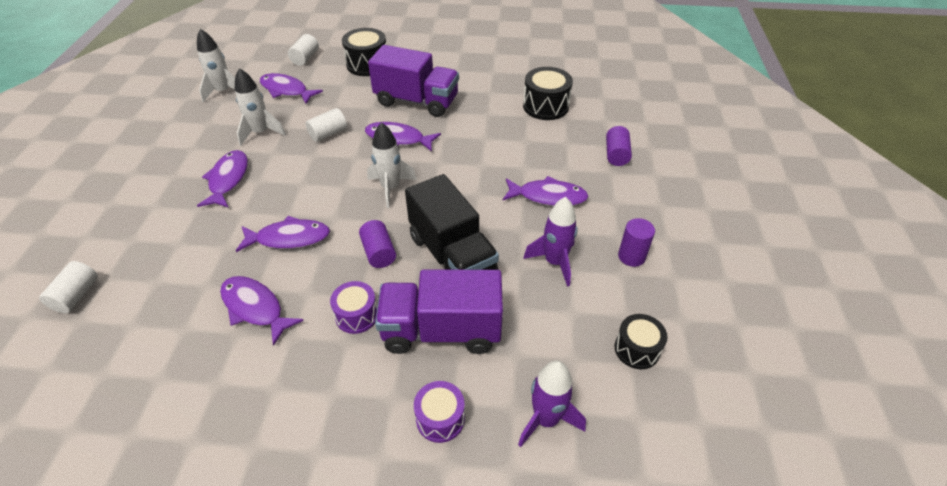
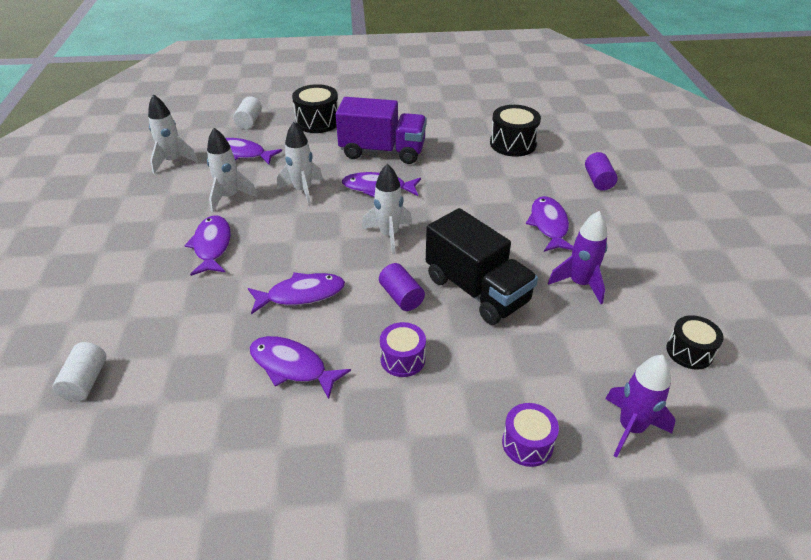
camera: 10 degrees left, 5 degrees down
white cylinder [306,108,347,142] -> white rocket [277,122,323,206]
purple truck [375,270,503,354] -> none
purple fish [503,176,589,206] -> purple fish turned 90 degrees counterclockwise [526,196,573,252]
purple cylinder [618,218,655,267] -> none

